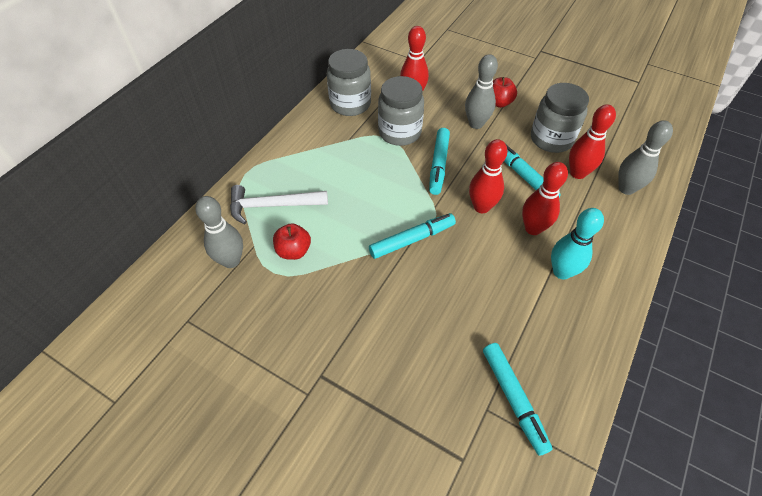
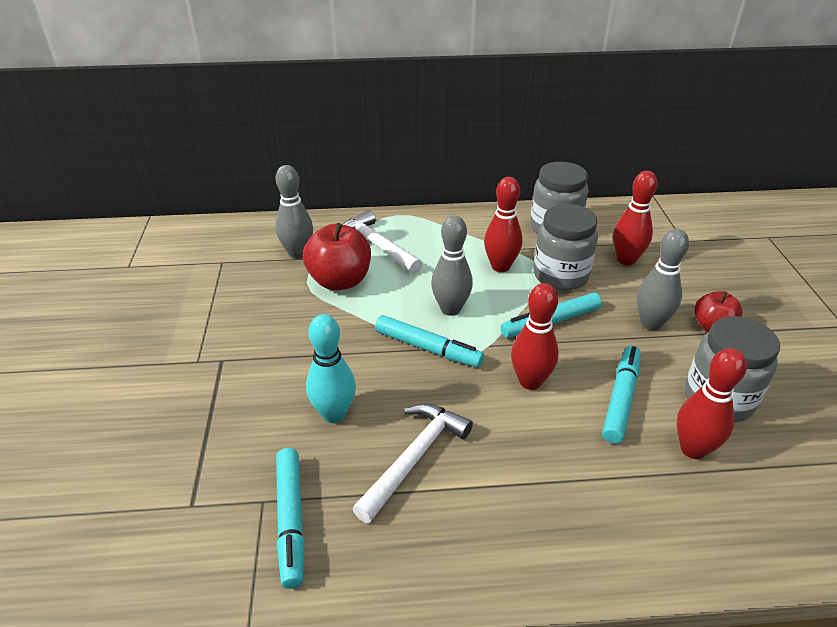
camera: 55 degrees right, 15 degrees down
red apple [273,223,311,260] -> red apple [303,223,371,291], size x1.66
turquoise marker [483,343,553,456] -> turquoise marker turned 45 degrees counterclockwise [276,448,305,589]
red bowling pin [522,162,568,235] -> red bowling pin moved to [484,177,523,272]
turquoise bowling pin [551,208,604,280] -> turquoise bowling pin moved to [306,314,356,423]
grey bowling pin [618,120,673,195] -> grey bowling pin moved to [431,215,473,316]
none -> white hammer [352,403,473,523]

